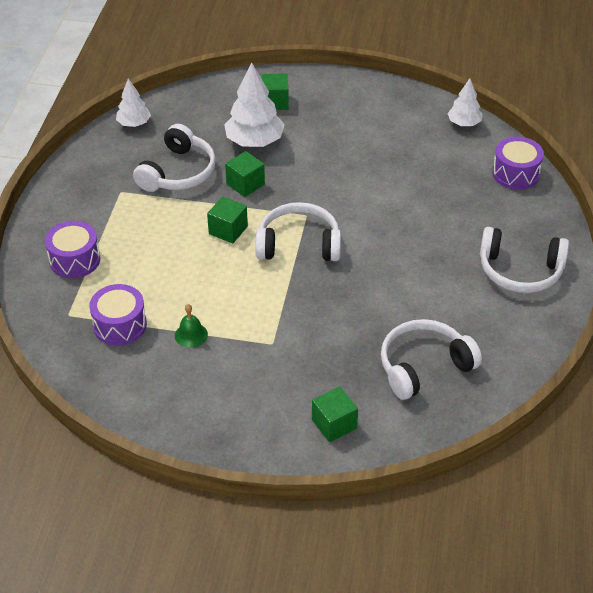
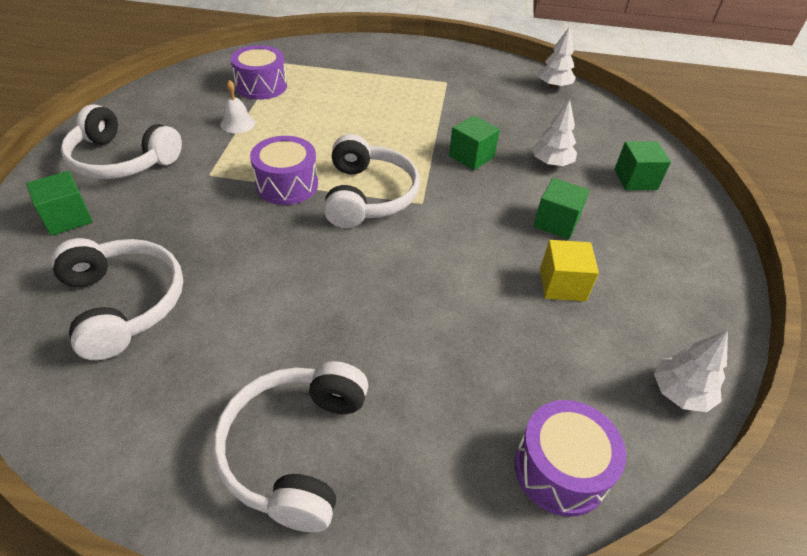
camera: 85 degrees right, 0 degrees up
purple drum [45,221,100,278] -> purple drum moved to [250,136,318,205]
white headphones [133,124,216,192] -> white headphones moved to [61,104,182,179]
green bell [175,304,208,348] -> white bell [220,80,255,133]
green cube [207,196,248,244] -> green cube moved to [533,178,589,240]
white tree [224,63,285,147] -> white tree [532,99,577,166], size x0.59
none -> yellow cube [540,240,599,301]

